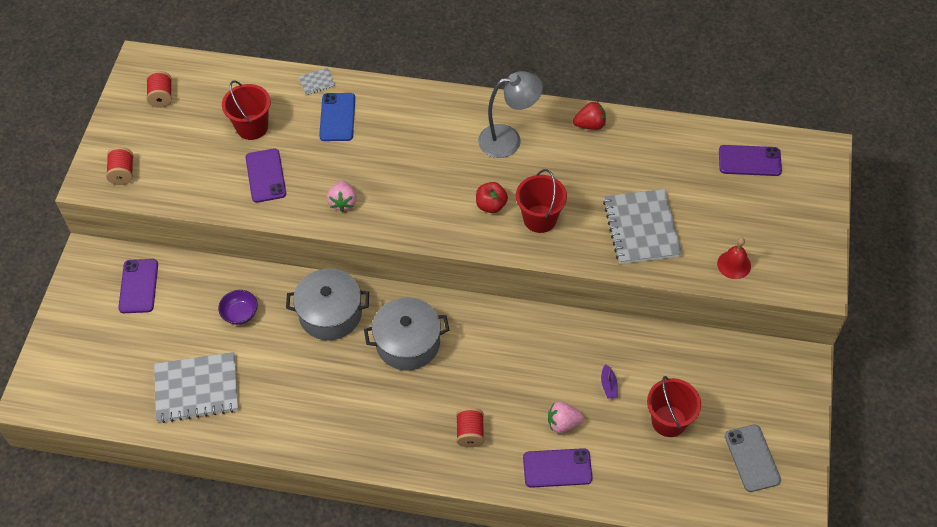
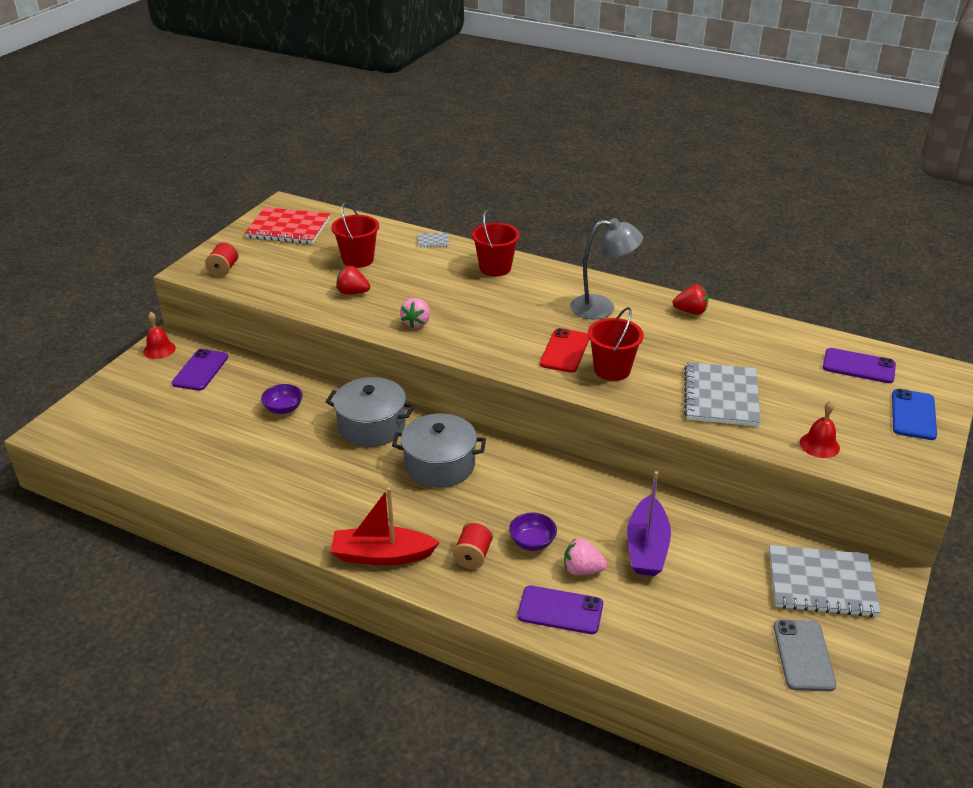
camera: 15 degrees right, 20 degrees down
red spool [147,71,172,108] -> red notebook [245,207,330,244]
grey notebook [154,352,238,423] -> grey notebook moved to [769,545,881,617]
purple phone [245,149,286,203] -> red strawberry [336,266,370,295]
blue phone [319,93,355,141] -> blue phone moved to [892,389,937,440]
red apple [476,182,508,213] -> red phone [540,328,589,373]
purple boat [601,364,618,399] -> purple boat [627,471,671,576], size x2.33
red bucket [647,376,701,437] -> red bucket moved to [472,210,520,276]
none -> red bell [143,312,176,359]
none -> red boat [331,487,440,565]
none -> purple bowl [509,513,557,551]

